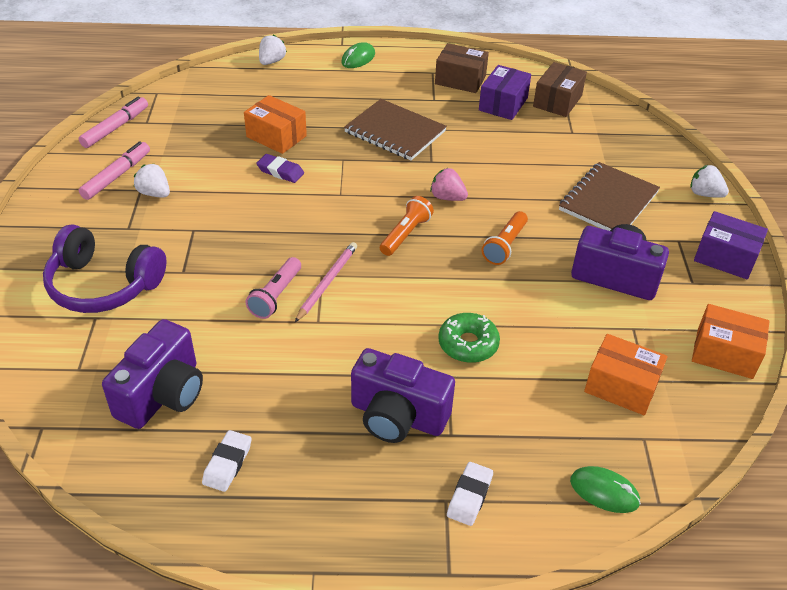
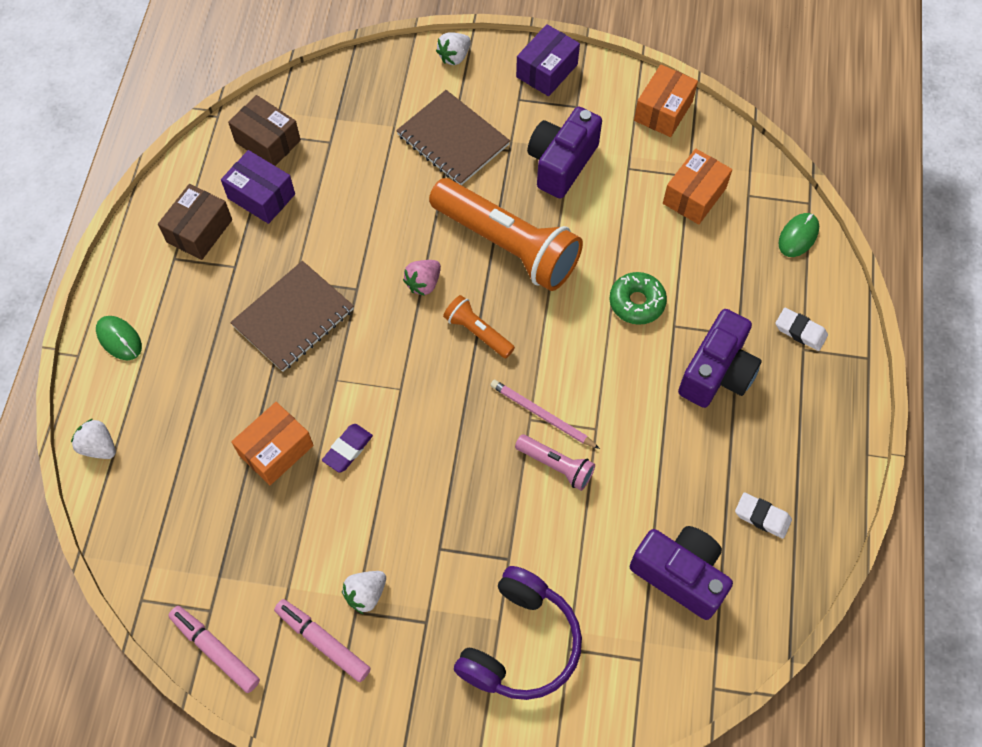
camera: 80 degrees left, 20 degrees up
orange flashlight [482,211,528,265] -> orange flashlight [429,178,583,291], size x2.15

